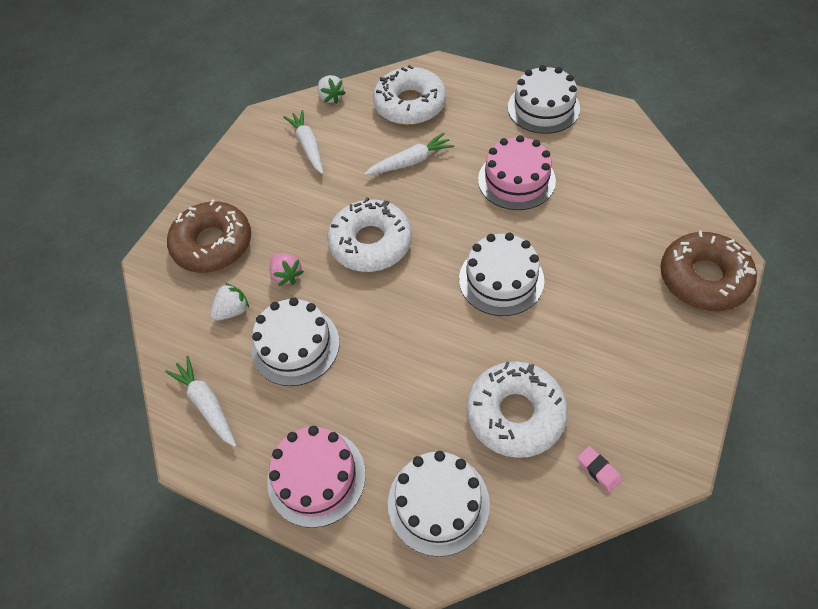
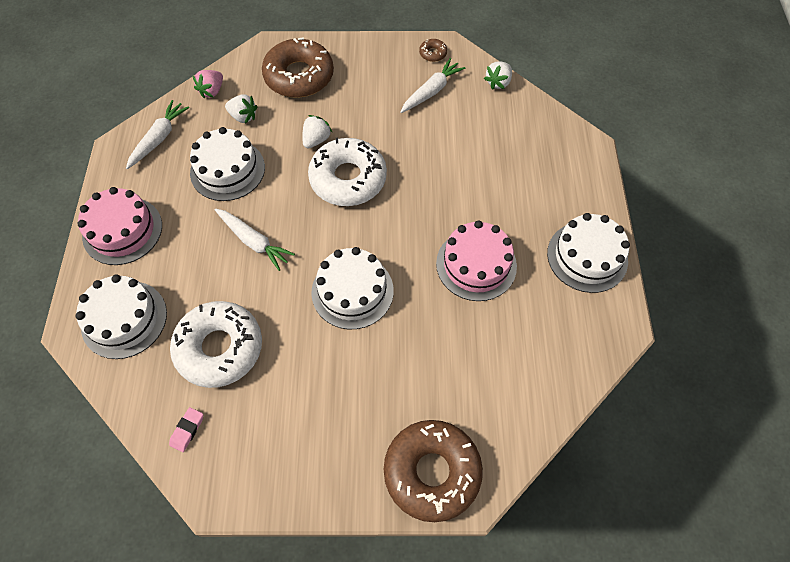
camera: 60 degrees right, 5 degrees up
pink strawberry [269,253,304,286] -> pink strawberry moved to [192,70,223,98]
white carrot [364,133,454,175] -> white carrot moved to [215,209,295,271]
white donut [373,65,446,125] -> none
none -> white strawberry [302,115,332,148]
none -> brown donut [419,39,447,62]

